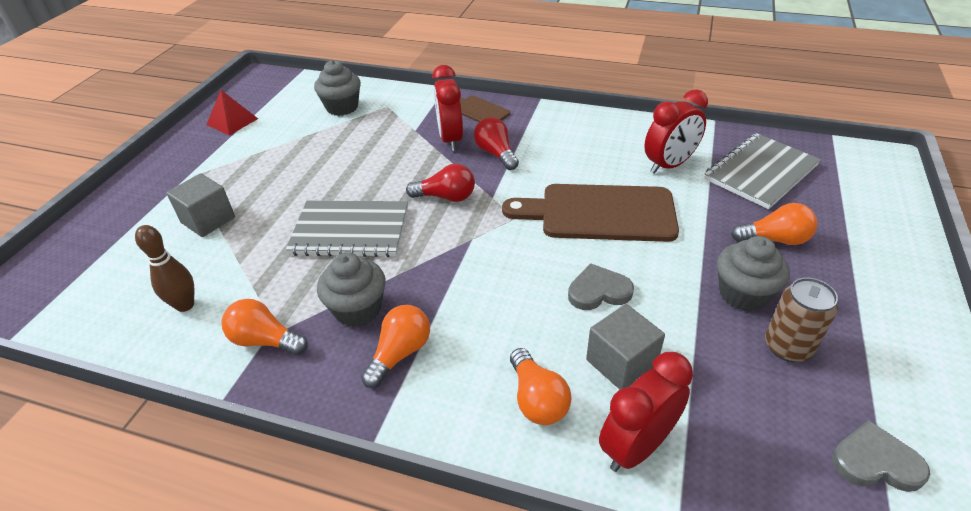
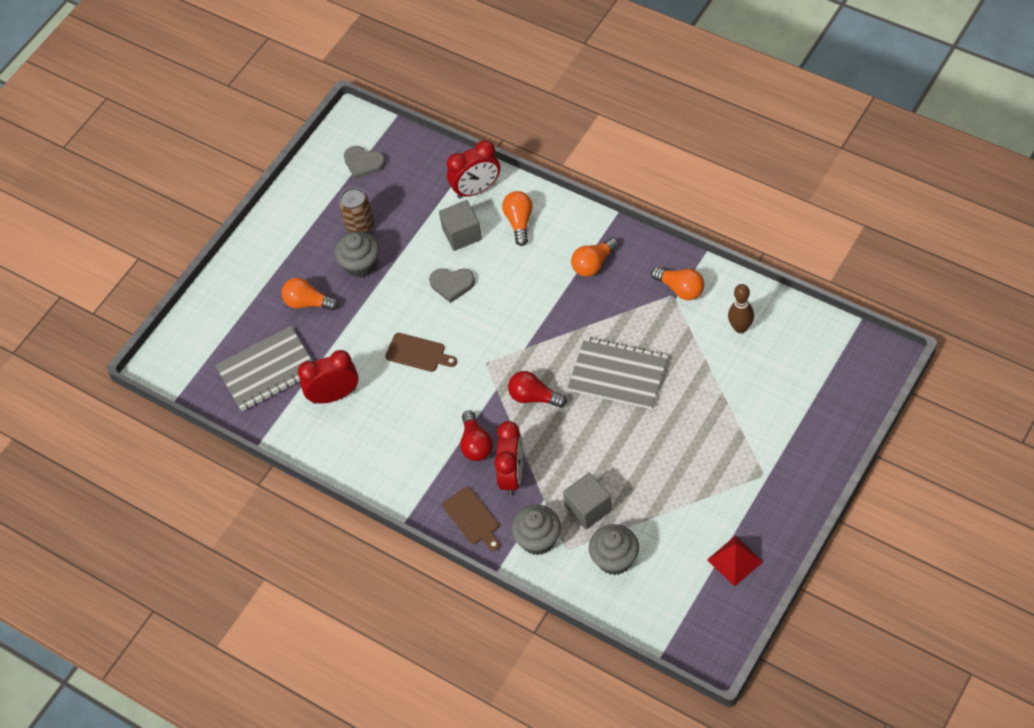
camera: 160 degrees left, 15 degrees up
grey cube [166,173,235,237] -> grey cube moved to [563,473,612,529]
grey cupcake [317,253,386,327] -> grey cupcake moved to [511,505,561,555]
brown cutting board [502,184,679,242] -> brown cutting board [385,333,457,372], size x0.52

